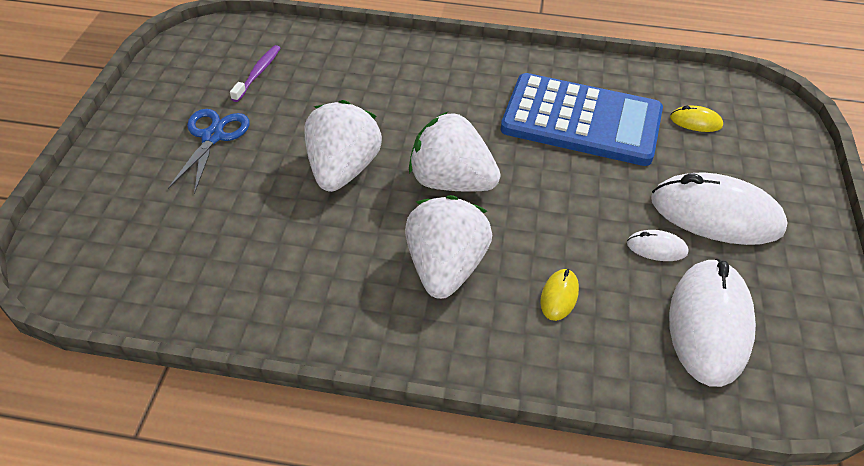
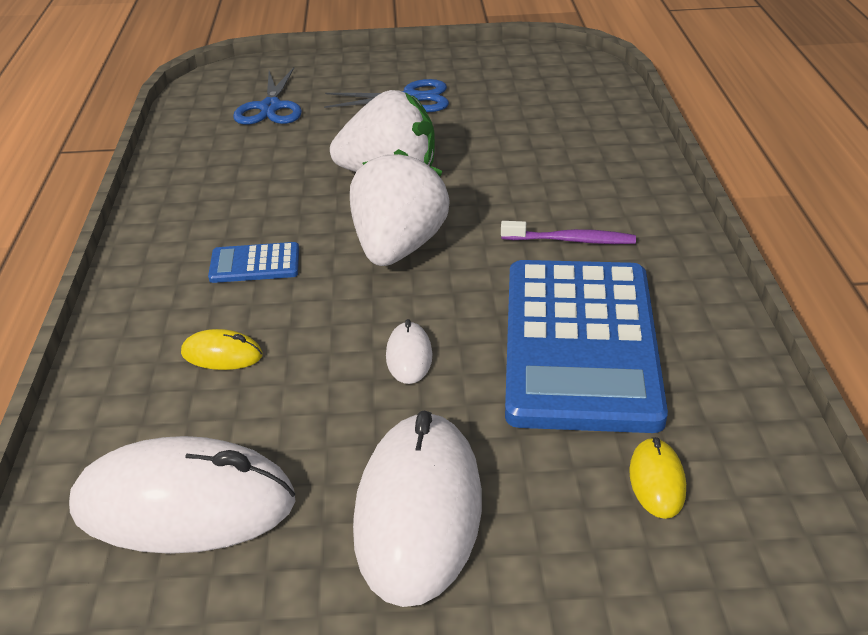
camera: 80 degrees right, 10 degrees down
purple toothbrush [230,45,280,102] -> purple toothbrush moved to [501,221,636,244]
white strawberry [405,195,492,299] -> blue calculator [208,242,299,283]
white mouse [627,230,689,261] -> white mouse moved to [386,319,432,384]
none -> blue scissors [233,68,302,125]

